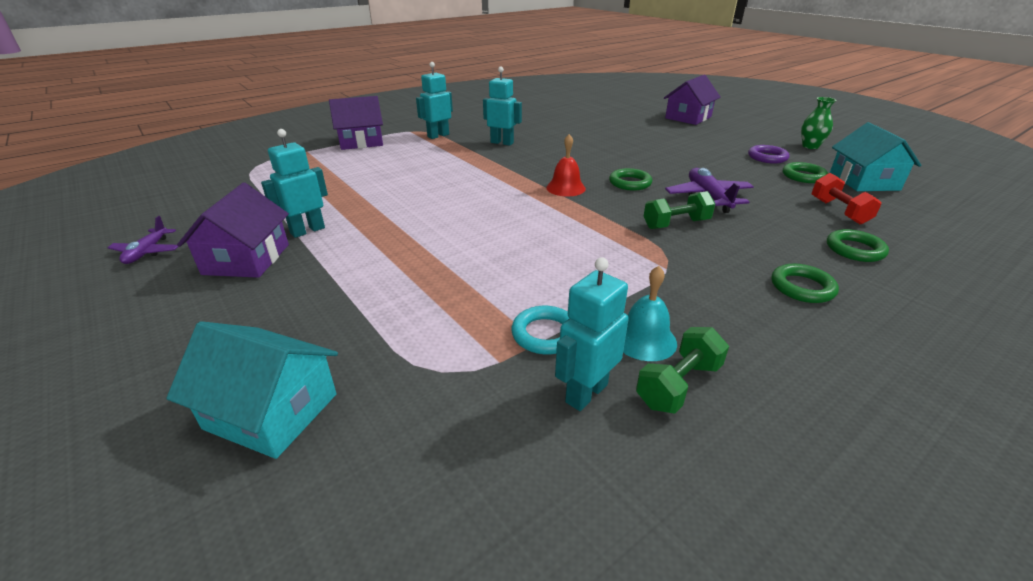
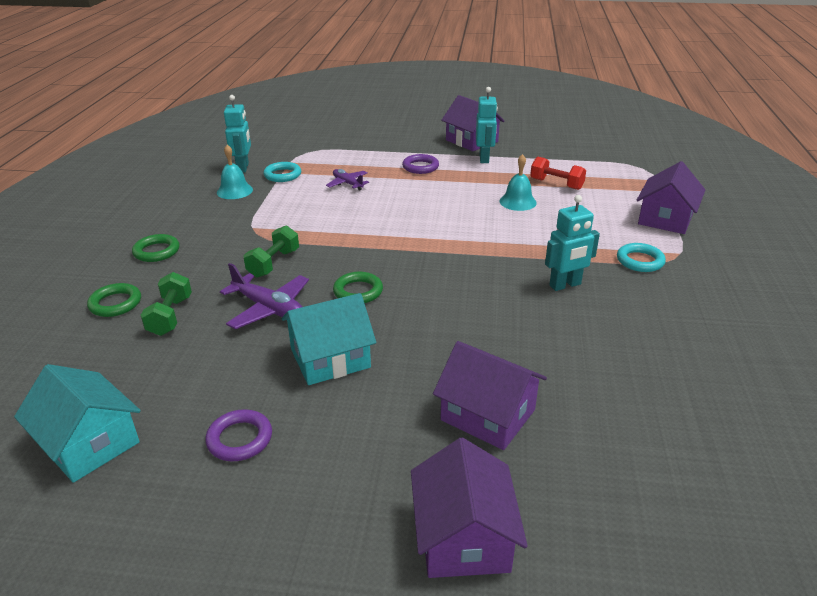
camera: 135 degrees right, 0 degrees up
purple plane [107,216,178,264] -> purple plane moved to [326,169,369,191]
turquoise house [166,321,338,459] -> turquoise house moved to [281,293,376,385]
turquoise robot [416,62,453,139] -> turquoise ring [617,243,666,272]
red bell [546,134,586,196] -> none
green dumbbell [636,327,729,414] -> green dumbbell moved to [141,272,192,336]
green ring [783,162,828,183] -> none
green vase [801,97,836,149] -> none
red dumbbell [812,173,881,224] -> red dumbbell moved to [530,157,586,190]
none -> purple ring [402,154,439,174]
none -> purple house [433,341,547,450]
none -> turquoise bell [500,154,537,211]

